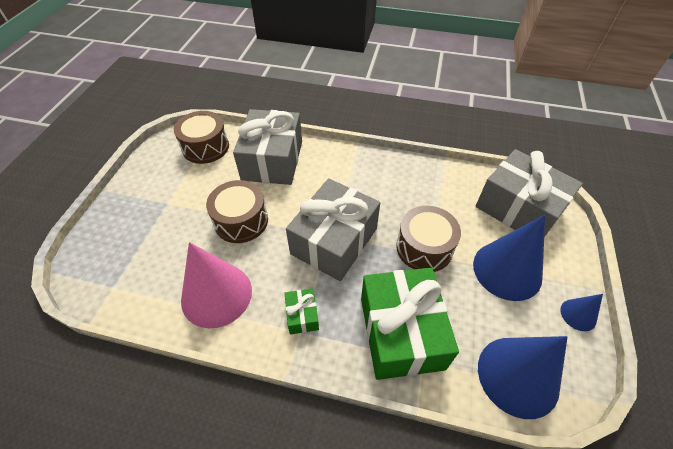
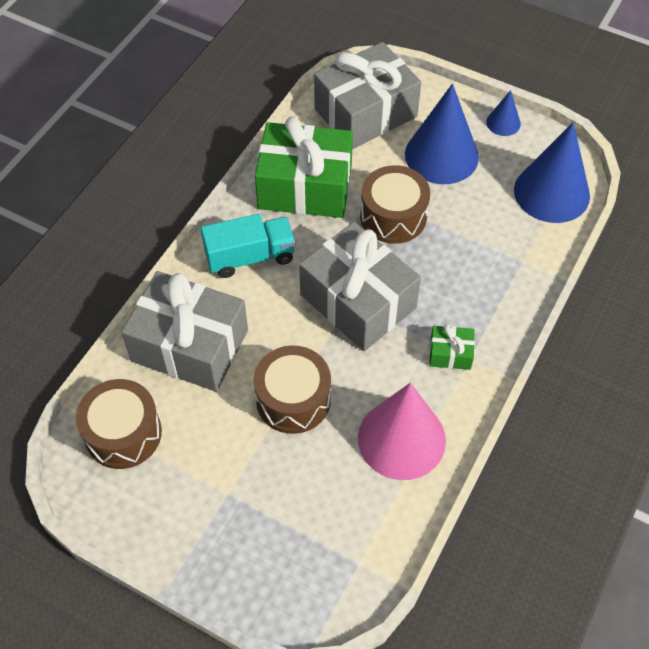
camera: 75 degrees left, 5 degrees up
green gift [361,268,459,380] -> green gift moved to [255,116,353,218]
none -> turquoise truck [201,214,295,278]

